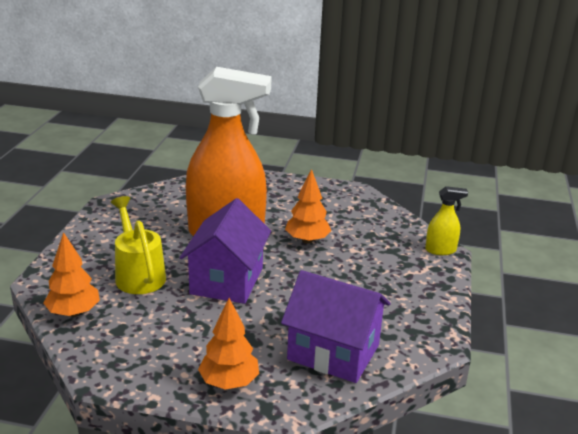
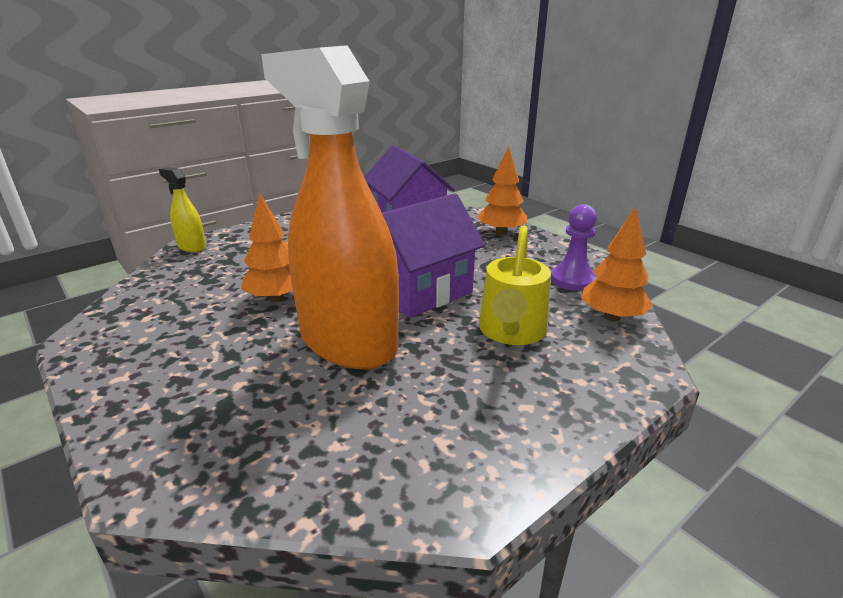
camera: 140 degrees left, 0 degrees up
none -> purple pawn [551,204,597,291]

